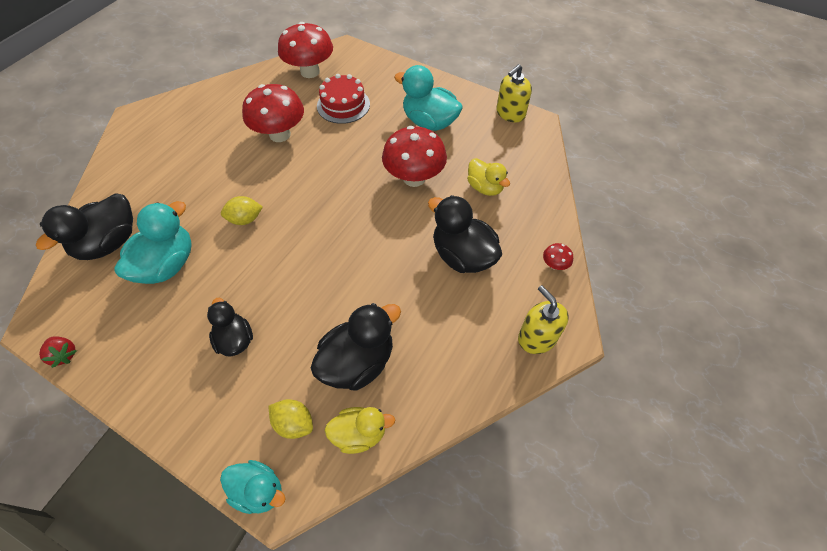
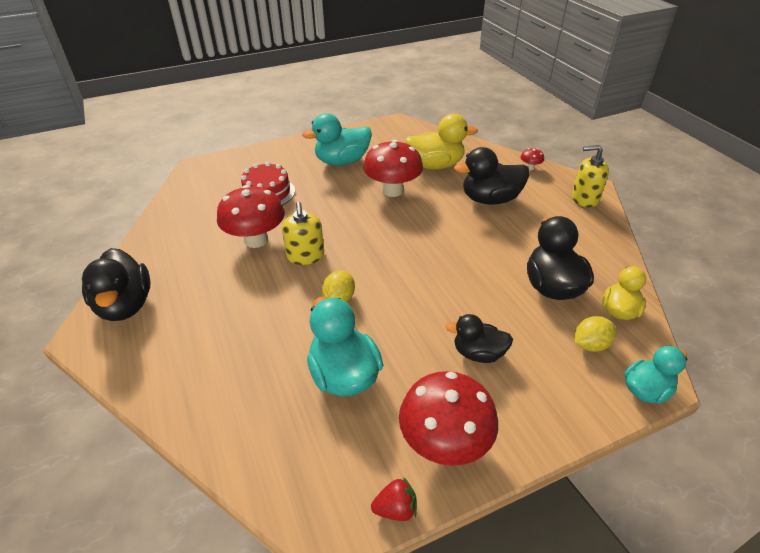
camera: 55 degrees left, 15 degrees down
black duck [36,193,133,260] -> black duck moved to [82,248,151,321]
red mushroom [278,22,333,78] -> red mushroom moved to [399,371,498,466]
yellow duck [467,158,510,196] -> yellow duck [405,114,478,169], size x1.59
yellow soap dispenser [496,64,532,122] -> yellow soap dispenser moved to [282,202,324,265]

